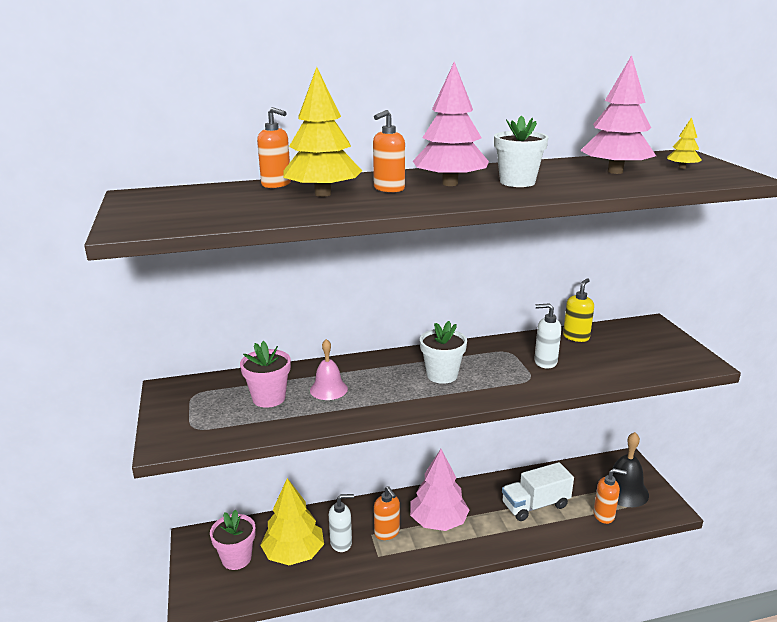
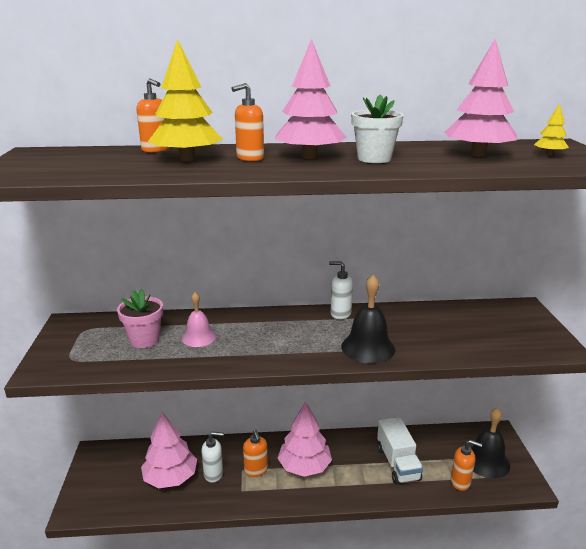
camera: 10 degrees right, 0 degrees up
pink flower pot [210,510,256,570] -> none
yellow tree [260,478,324,565] -> pink tree [141,412,197,488]
white flower pot [420,321,467,384] -> none
white truck [502,462,574,521] -> white truck turned 90 degrees counterclockwise [377,417,423,485]
white soap dispenser [534,303,562,369] -> white soap dispenser moved to [329,261,353,319]
yellow soap dispenser [563,278,594,342] -> none
none -> black bell [341,274,395,364]

